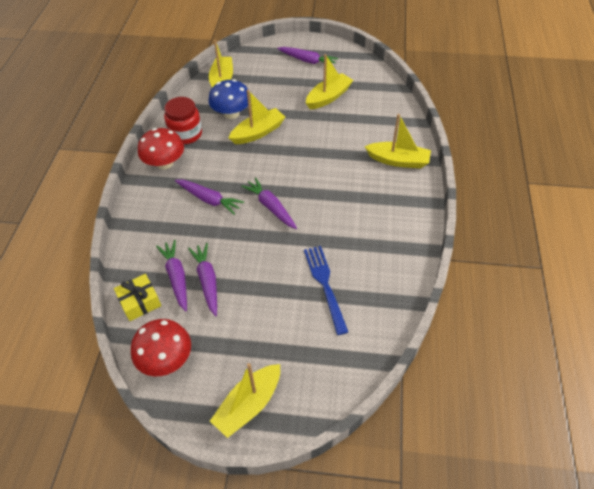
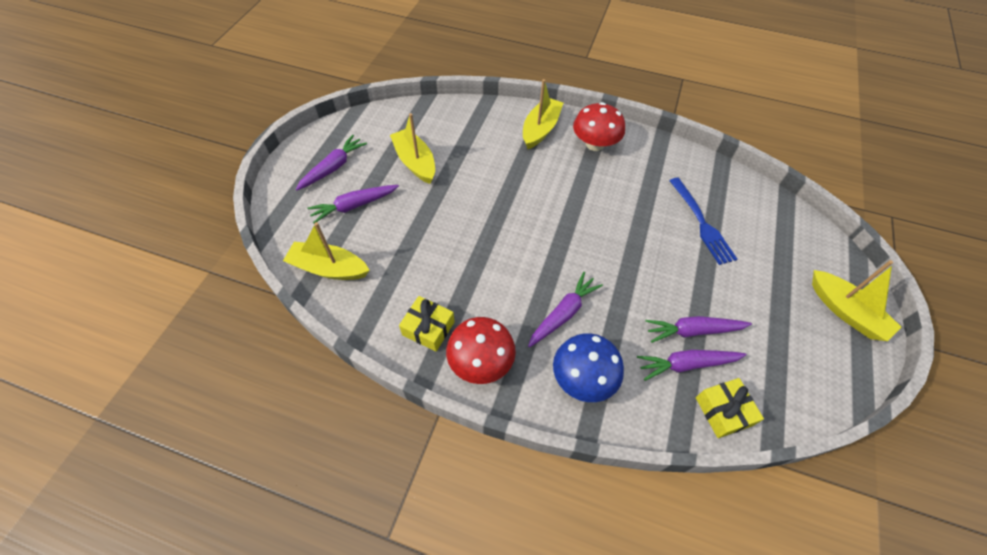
camera: 80 degrees left, 5 degrees up
red mushroom [131,319,191,376] -> red mushroom moved to [573,102,625,151]
red jar [164,97,202,144] -> yellow gift [399,296,455,352]
blue mushroom [208,79,251,119] -> blue mushroom moved to [553,333,624,402]
yellow boat [229,90,285,144] -> none
purple carrot [241,177,297,229] -> purple carrot moved to [307,185,399,223]
blue fork [304,246,348,335] -> blue fork turned 105 degrees counterclockwise [669,178,737,265]

